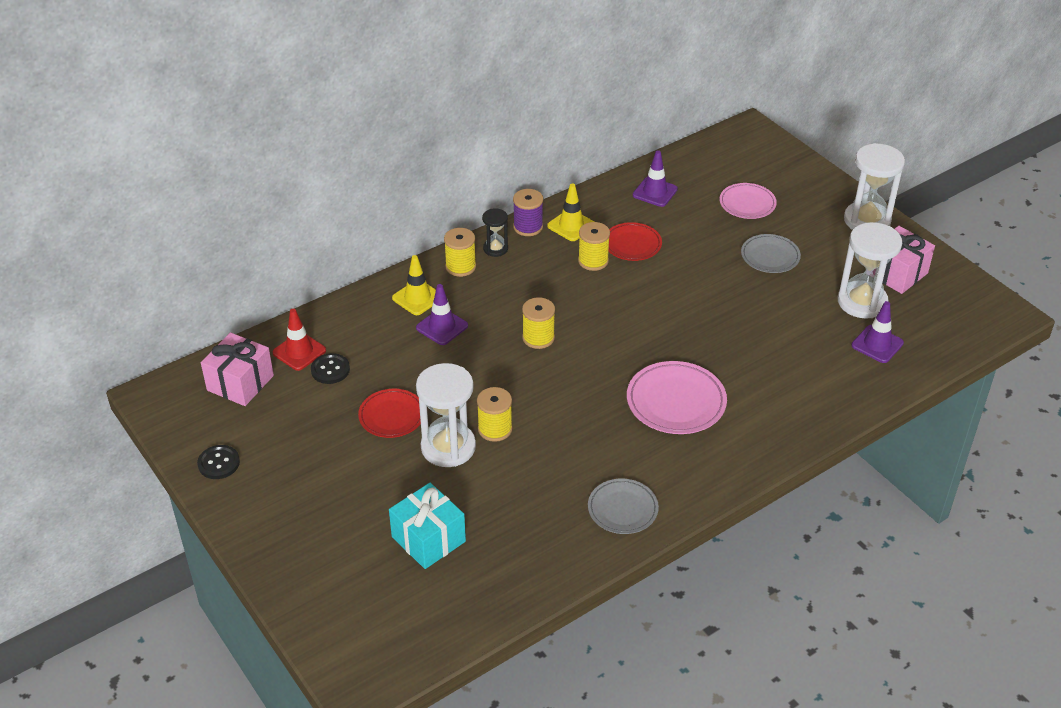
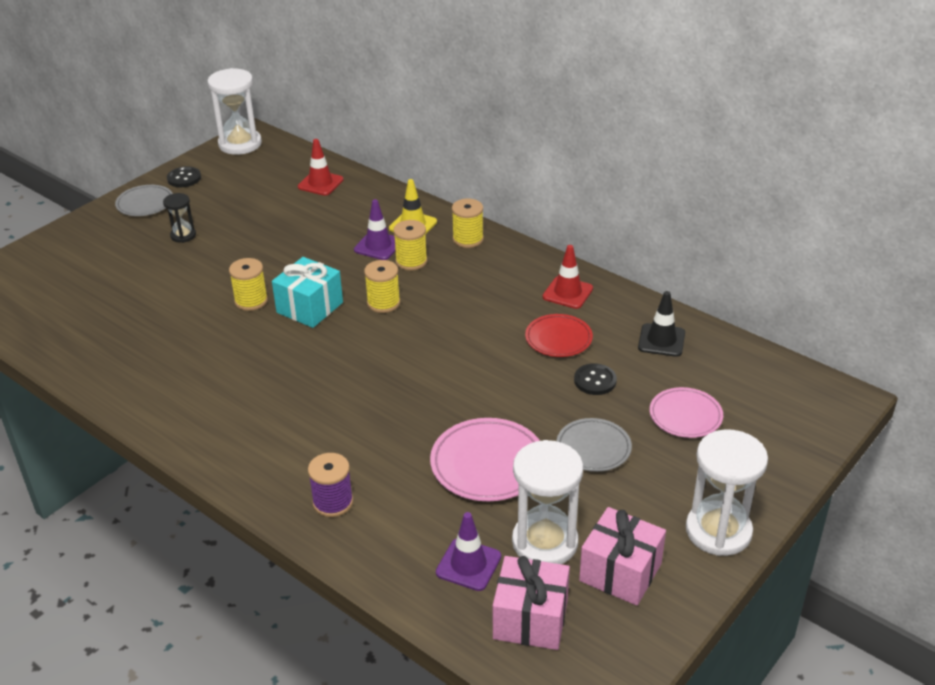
camera: 75 degrees right, 5 degrees down
pink gift [201,332,274,406] -> pink gift moved to [493,556,570,650]
black button [311,353,350,384] -> black button moved to [574,363,617,395]
red plate [358,389,421,438] -> none
turquoise gift [389,483,466,569] -> turquoise gift moved to [272,257,343,328]
white hourglass [416,363,476,467] -> white hourglass moved to [208,68,262,155]
black hourglass [482,208,508,257] -> black hourglass moved to [163,193,196,243]
purple spool [513,189,543,236] -> purple spool moved to [308,453,353,517]
yellow traffic cone [547,183,594,241] -> red traffic cone [543,245,593,309]
yellow spool [578,222,610,271] -> yellow spool moved to [393,220,427,271]
grey plate [588,479,659,534] -> grey plate moved to [115,185,173,216]
pink plate [627,361,727,434] -> pink plate moved to [430,418,540,501]
purple traffic cone [633,151,678,207] -> black traffic cone [638,291,685,357]

